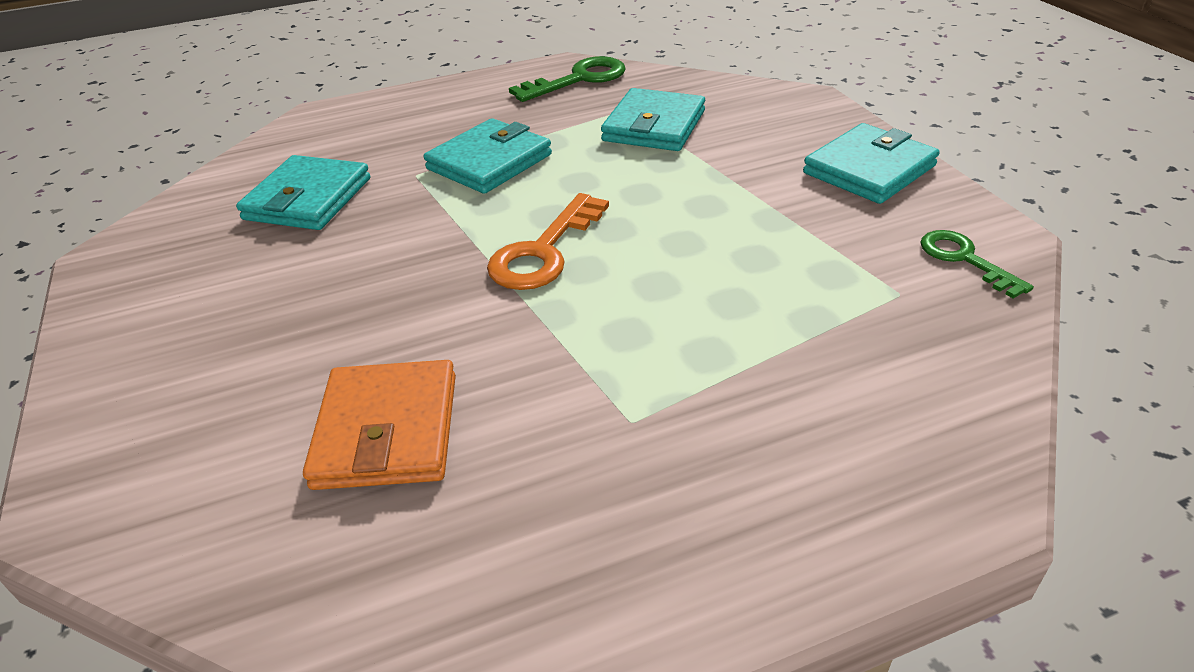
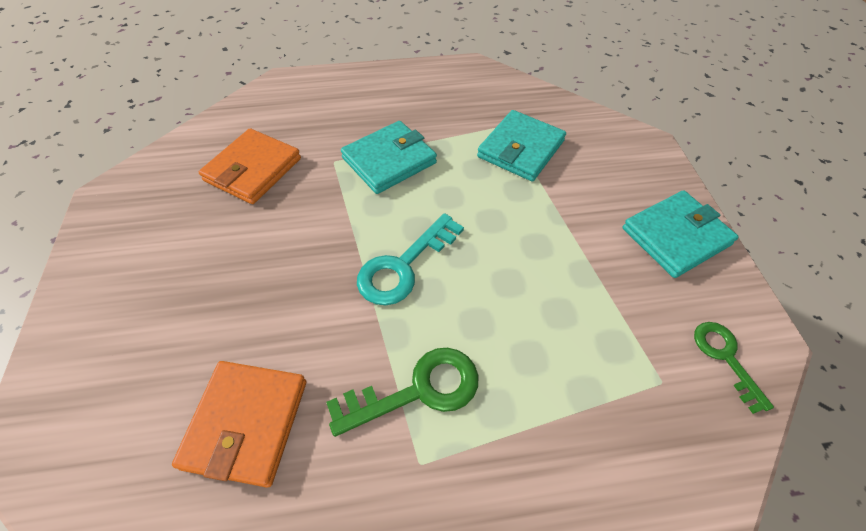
camera: 10 degrees right, 15 degrees up
turquoise wallet [236,155,370,230] -> orange wallet [199,128,301,204]
orange key [487,193,609,290] -> turquoise key [357,213,464,306]
green key [509,56,626,102] -> green key moved to [326,348,479,437]

